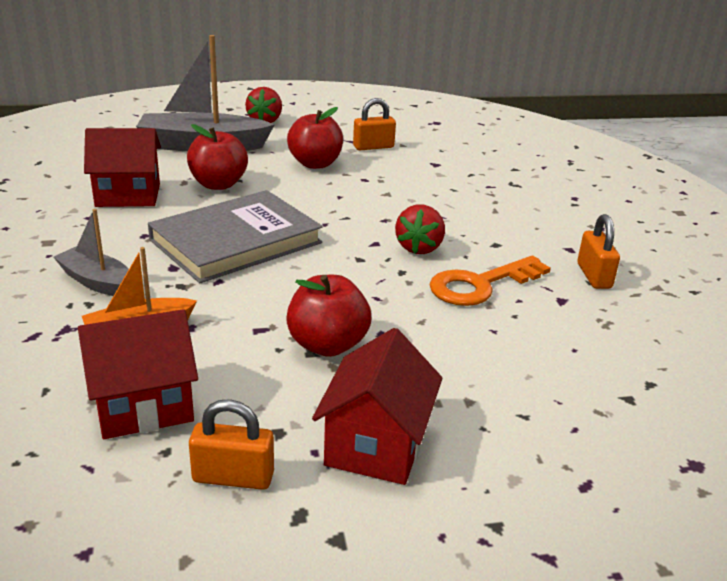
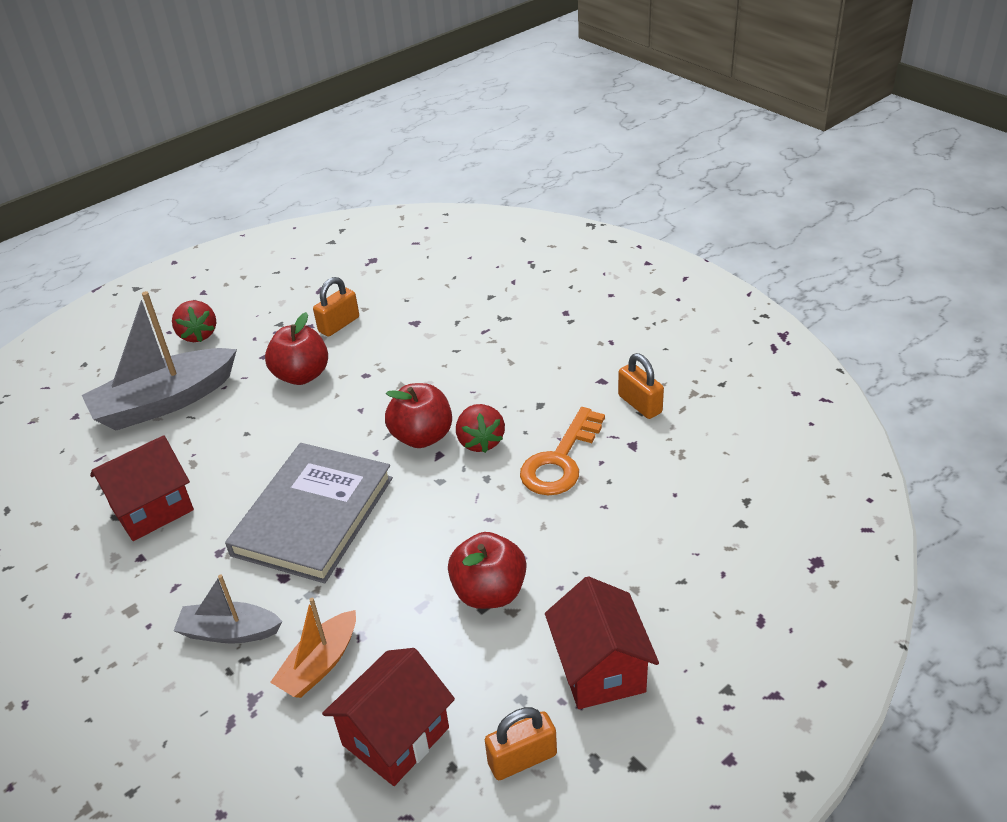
camera: 25 degrees left, 10 degrees up
red apple [187,124,248,190] -> red apple moved to [385,383,452,448]

